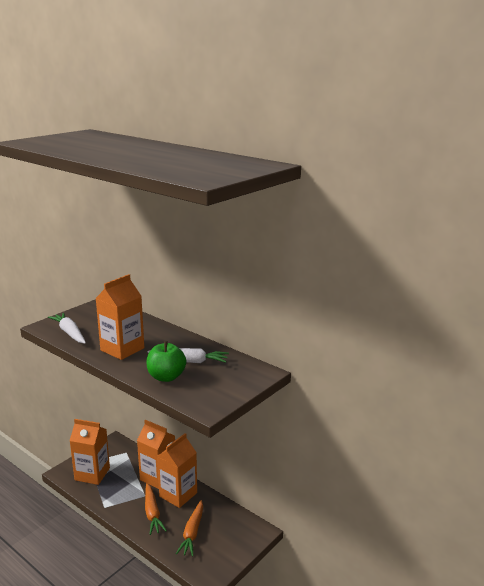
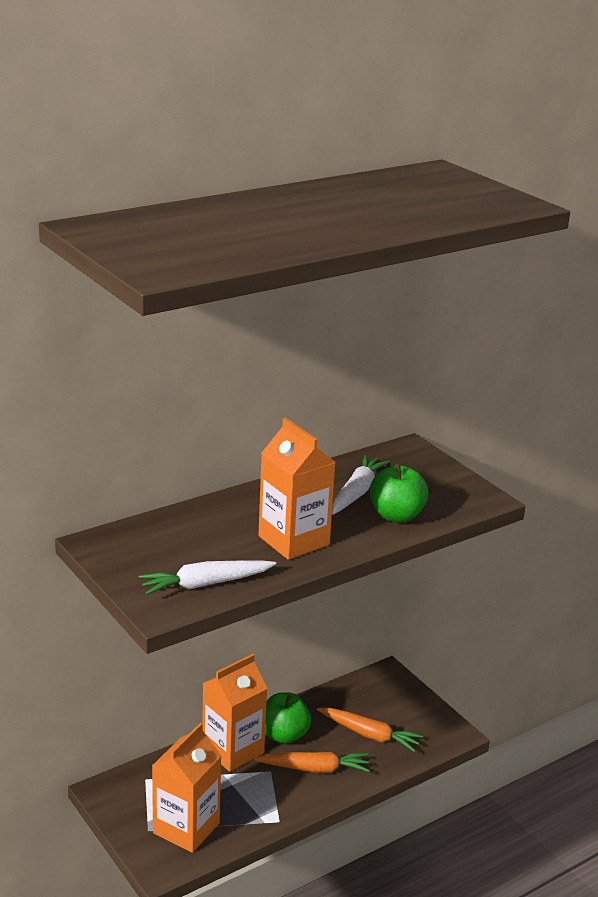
camera: 75 degrees left, 5 degrees up
orange carton [157,433,197,508] -> green apple [265,693,311,744]

